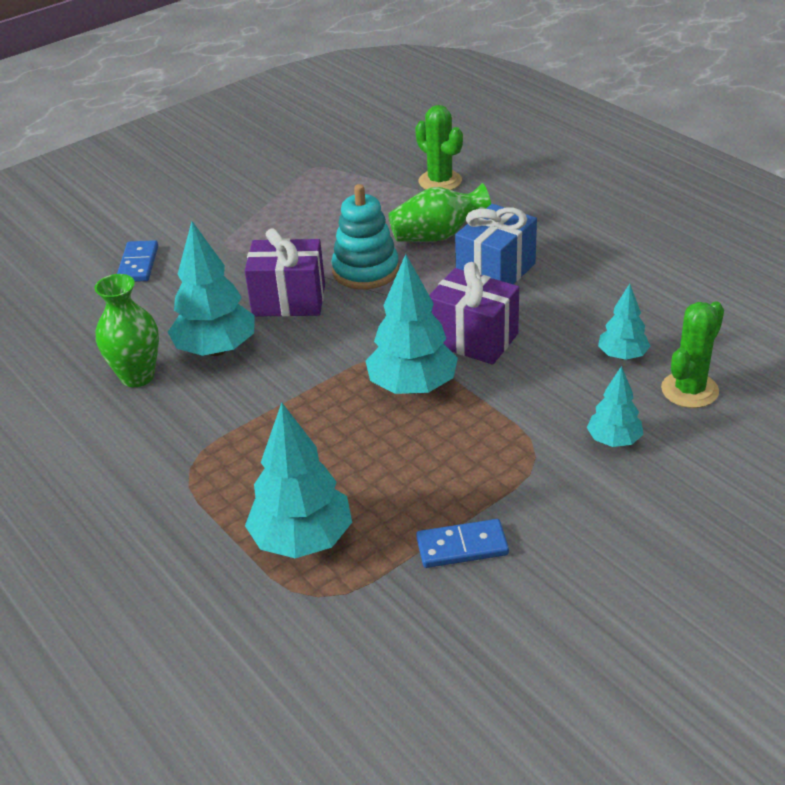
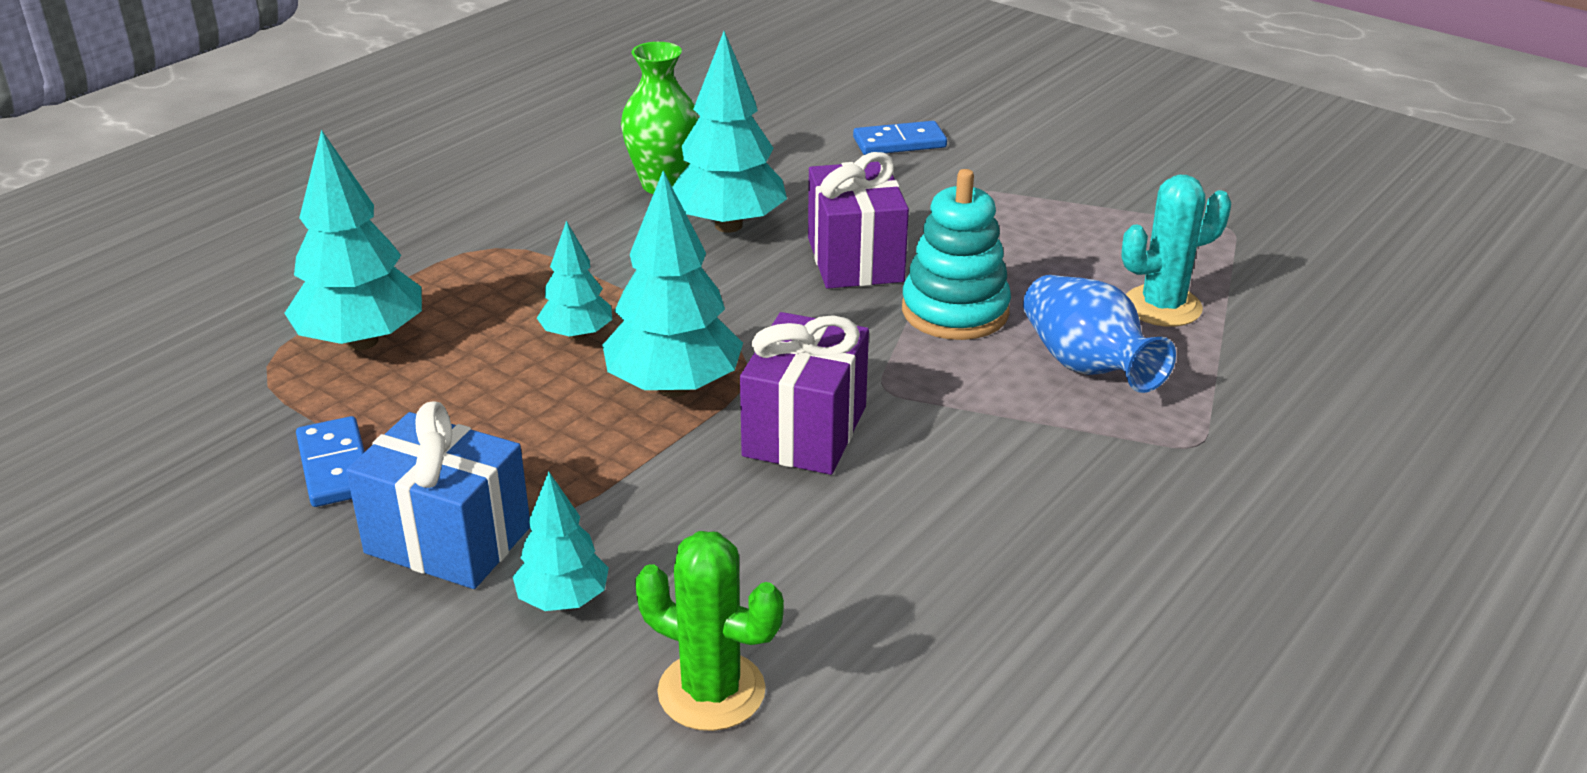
camera: 75 degrees right, 5 degrees down
green vase [388,183,491,242] -> blue vase [1023,275,1176,393]
green cactus [415,105,463,190] -> none
blue gift [455,204,537,284] -> blue gift moved to [346,401,530,589]
turquoise tree [598,284,650,360] -> turquoise tree moved to [537,221,612,340]
none -> turquoise cactus [1121,175,1231,327]

